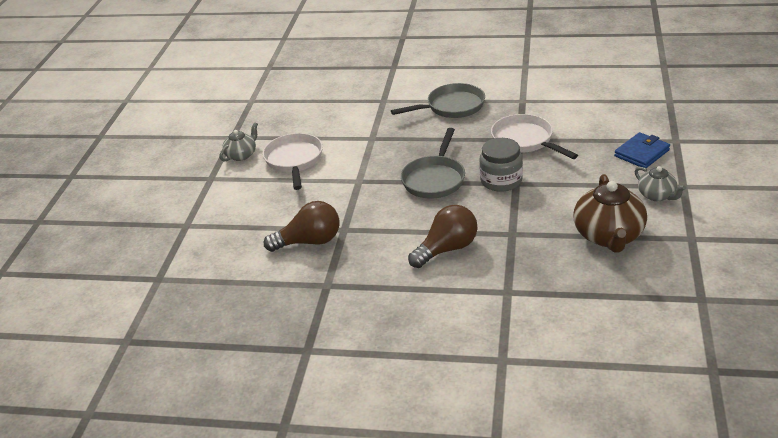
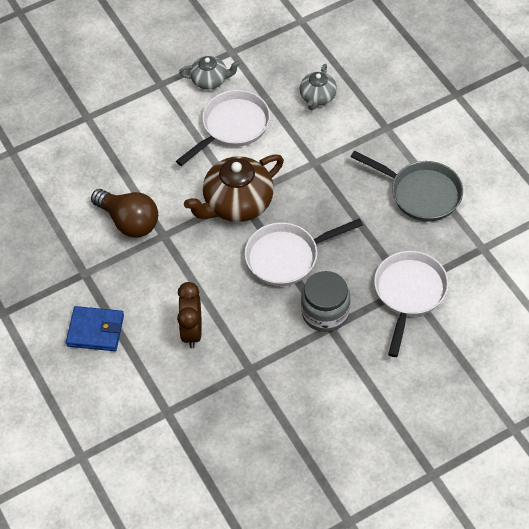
camera: 50 degrees right, 20 degrees up
grey pan [401,128,465,199] -> white pan [245,218,363,286]
brown light bulb [408,205,477,268] -> brown clock [177,282,202,348]
brown teapot [573,174,647,253] -> brown teapot moved to [184,154,284,222]
blue wallet [614,132,670,168] -> blue wallet moved to [66,306,124,351]
grey teapot [635,166,686,201] -> grey teapot moved to [300,64,337,110]

